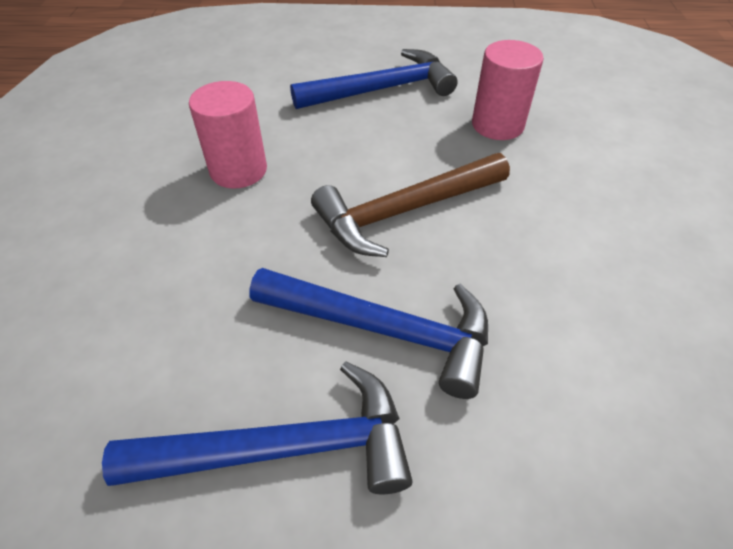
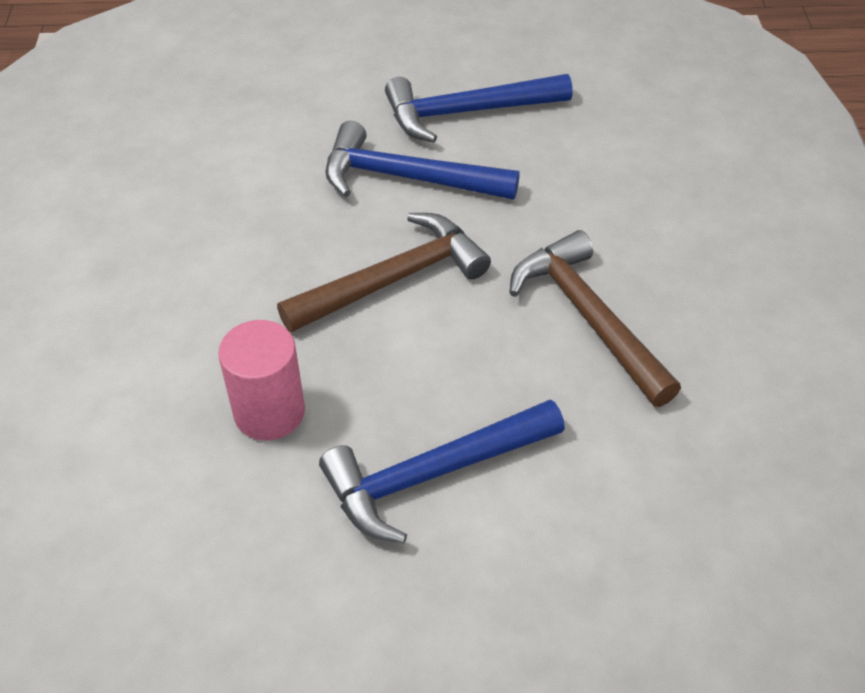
camera: 175 degrees right, 0 degrees up
pink cylinder [189,81,267,189] -> brown hammer [509,230,681,407]

